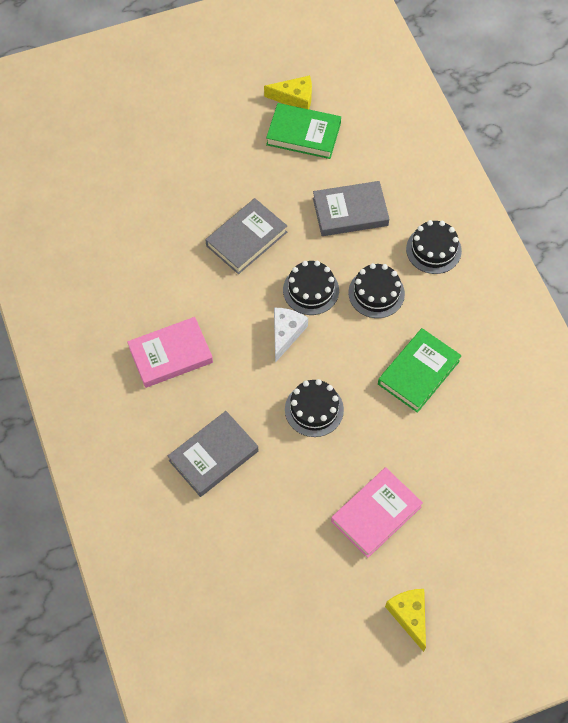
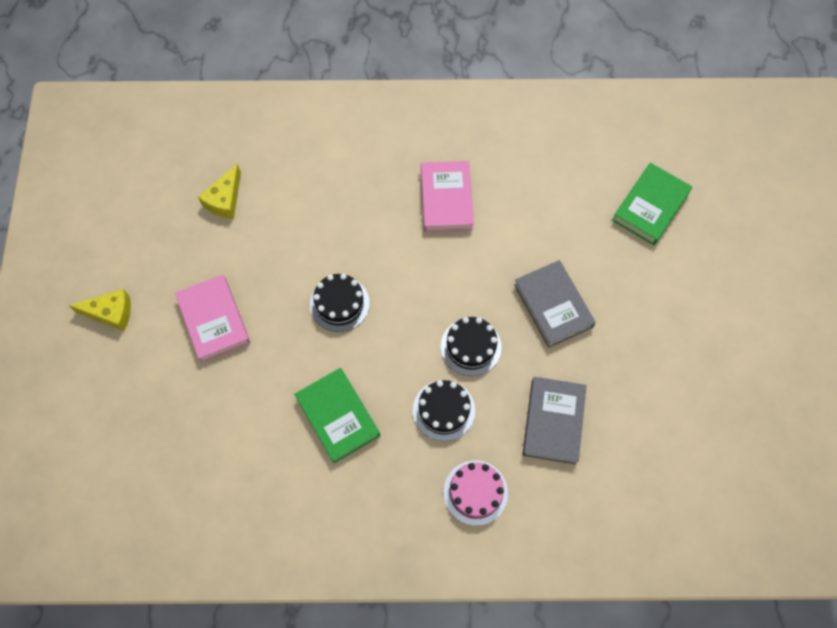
camera: 110 degrees right, 5 degrees up
grey book [168,411,258,497] -> none
yellow cheese [264,75,312,109] -> yellow cheese moved to [198,163,241,219]
green book [266,103,341,159] -> green book moved to [612,163,692,245]
white cheese [274,308,308,363] -> none
black cake [406,220,462,274] -> pink cake [443,460,508,526]

